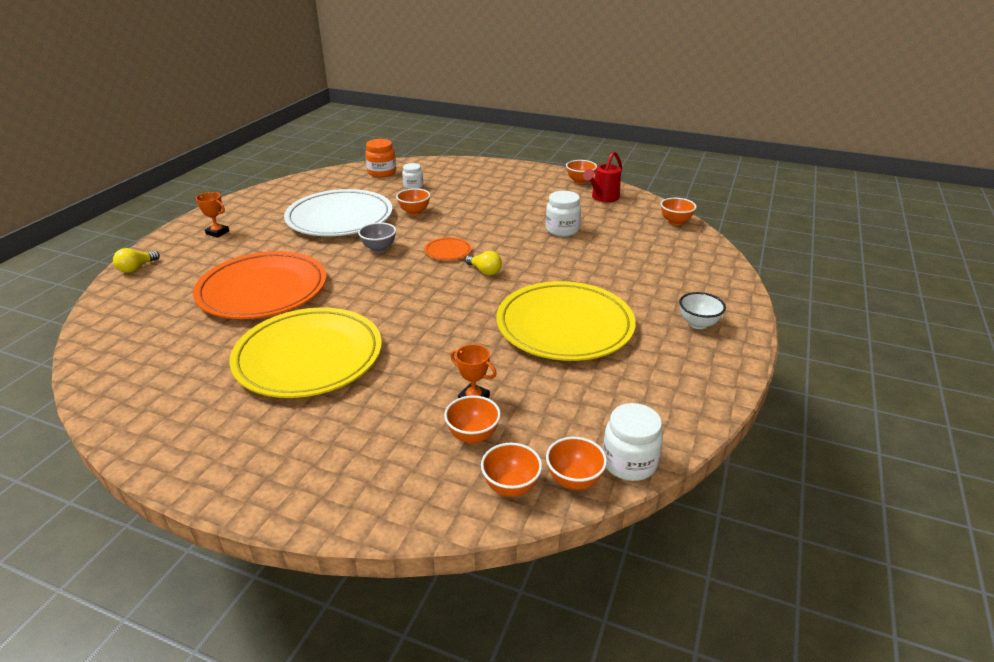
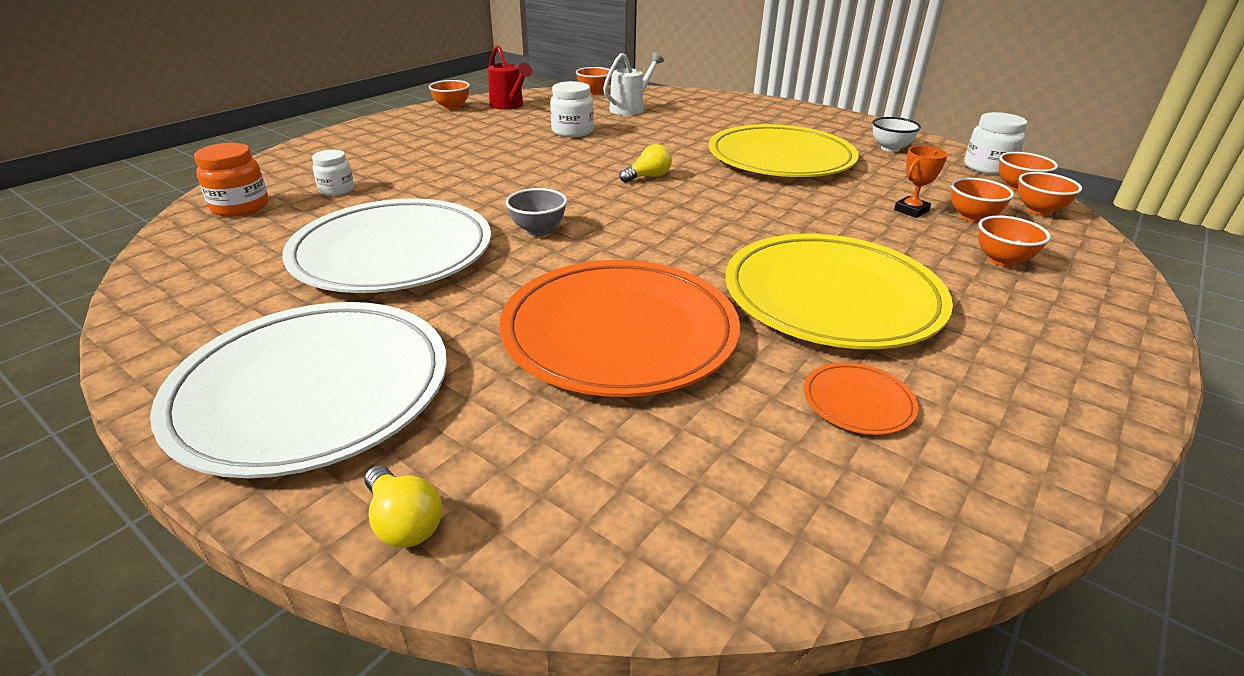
camera: 75 degrees left, 0 degrees up
orange trophy [196,192,229,238] -> white plate [150,302,447,478]
orange bowl [396,188,430,215] -> orange bowl moved to [978,215,1051,267]
orange plate [424,237,472,260] -> orange plate moved to [804,362,918,435]
white bowl [679,292,726,329] -> white bowl moved to [872,117,921,152]
none -> white watering can [603,52,664,115]

